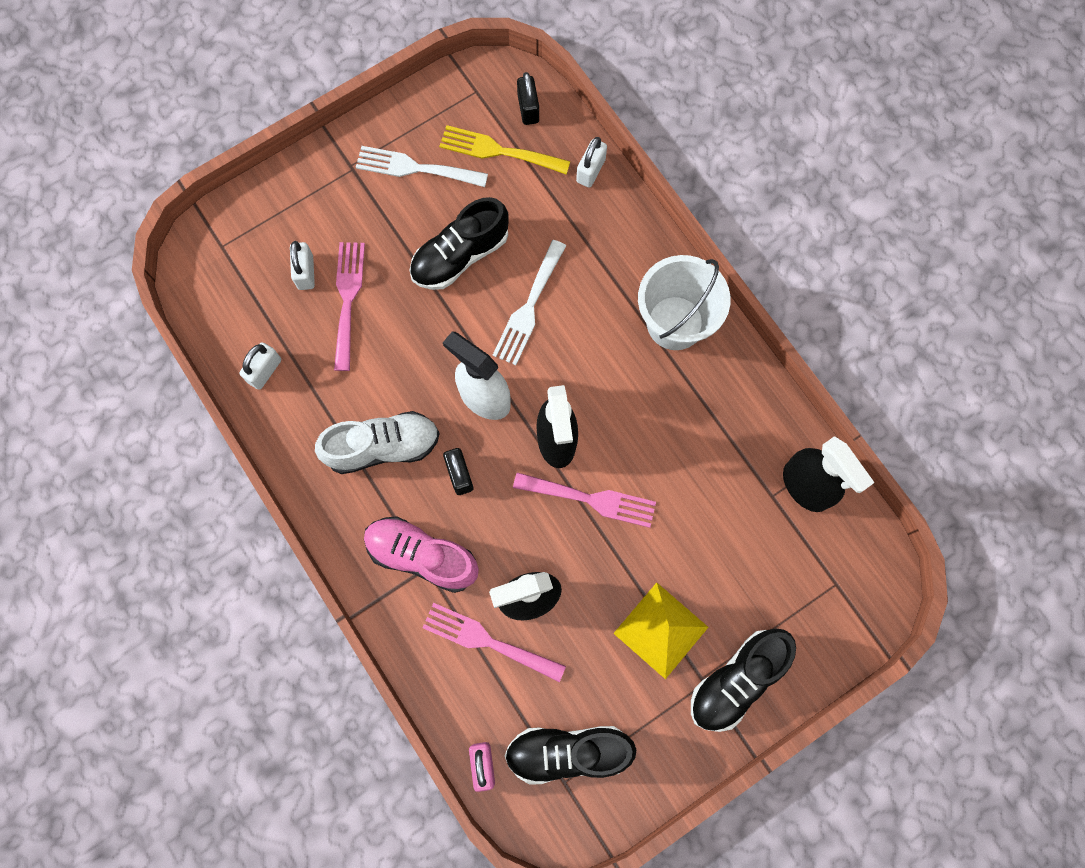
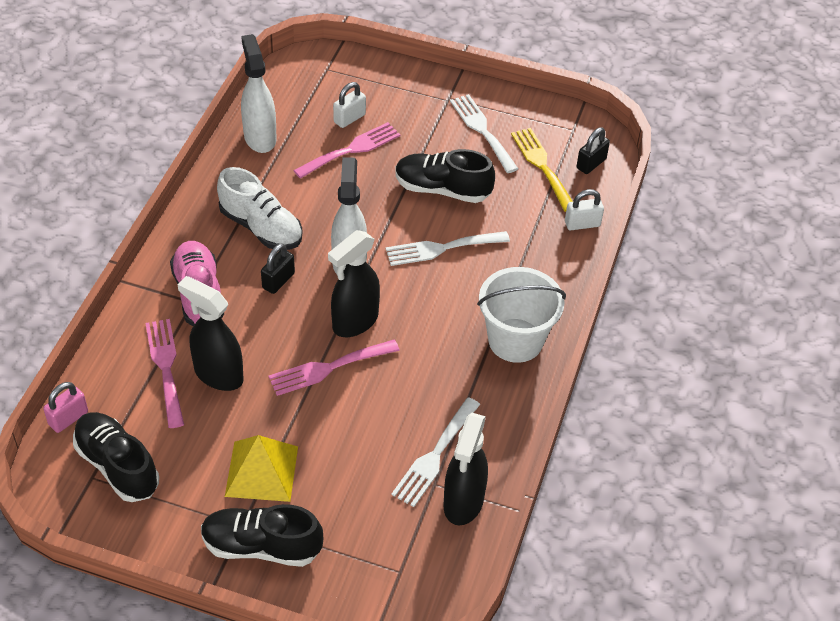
camera: 50 degrees right, 25 degrees down
white padlock [239,342,281,390] -> white spray bottle [241,34,276,153]
pink fork [513,472,656,528] -> pink fork turned 90 degrees clockwise [268,340,400,396]
none -> white fork [391,397,480,507]

